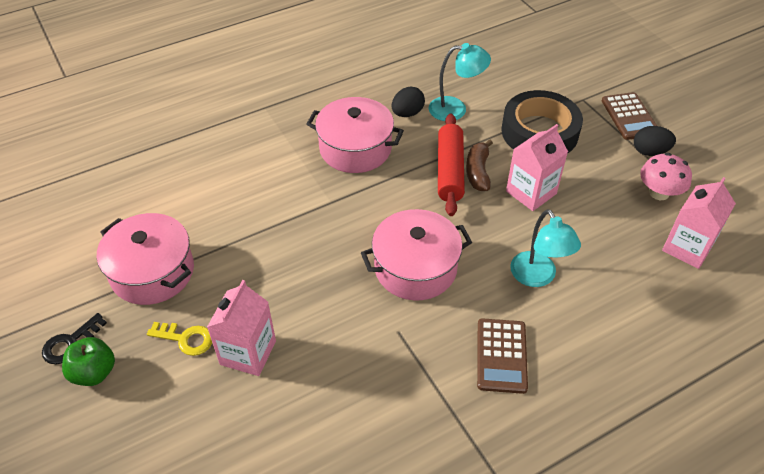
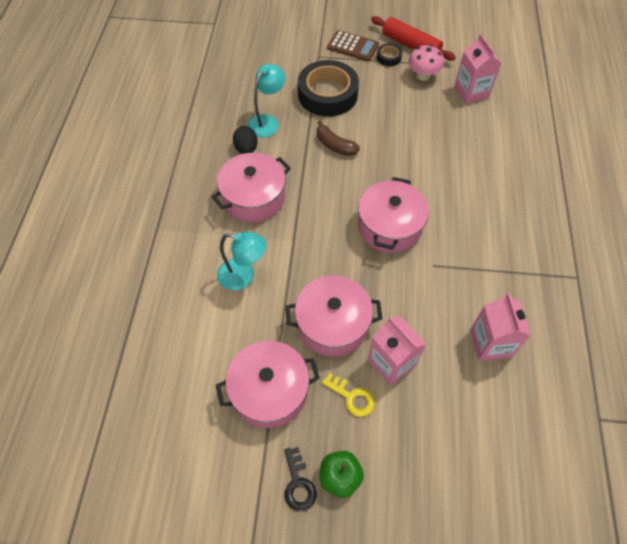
camera: 55 degrees left, 10 degrees up
yellow key [147,322,212,356] -> yellow key turned 75 degrees clockwise [322,373,375,417]
red rolling pin [438,114,465,216] -> red rolling pin moved to [371,16,456,61]
brown calculator [477,318,528,394] -> none
pink carton [506,124,568,211] -> pink carton moved to [470,293,531,361]
turquoise lamp [510,209,581,287] -> turquoise lamp moved to [217,232,267,291]
black egg [634,126,676,156] -> black tape [377,44,402,66]
none -> pink pot [286,276,382,357]

